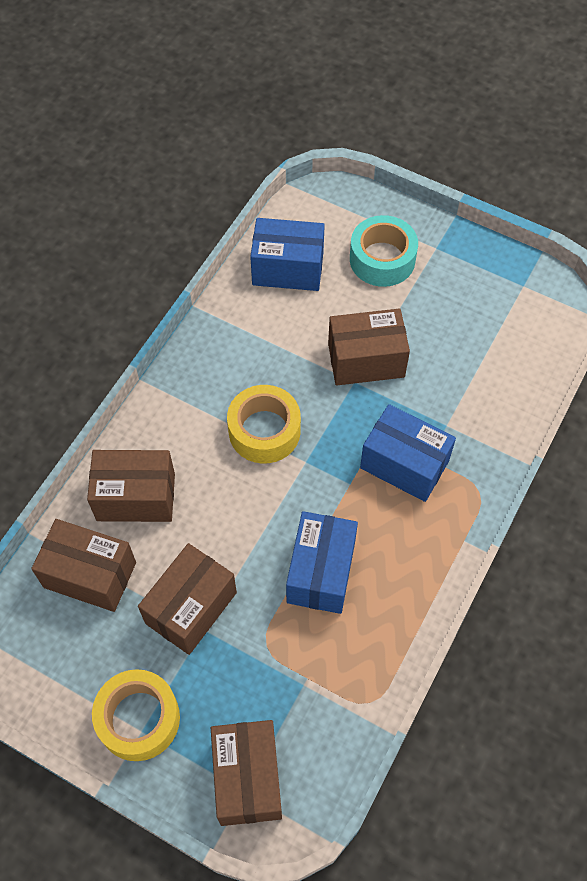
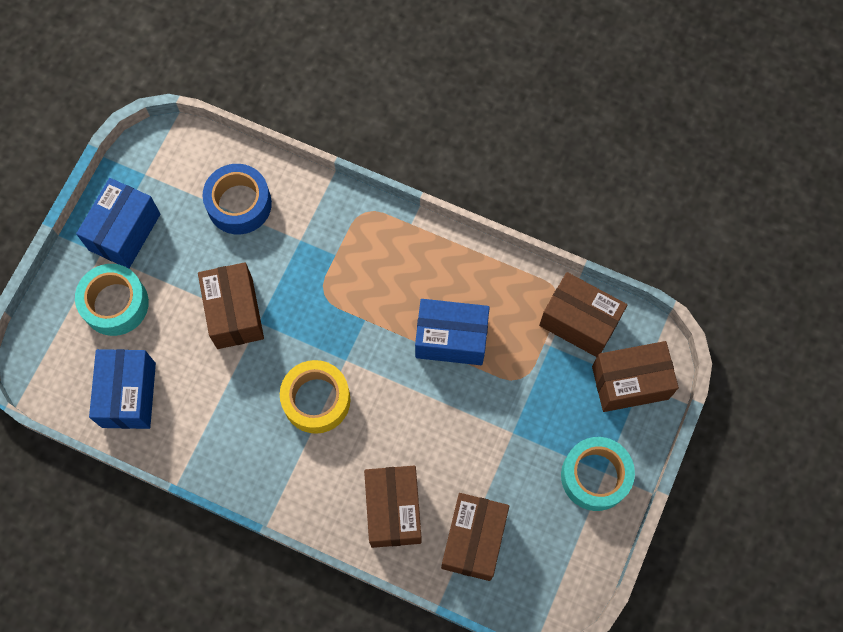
camera: 95 degrees left, 10 degrees up
yellow tape [92,669,180,761] -> turquoise tape [561,437,635,511]
brown box [138,543,237,655] -> brown box moved to [539,272,627,357]
blue box [360,404,456,502] -> blue box moved to [76,178,160,269]
none -> blue tape [202,164,272,234]

